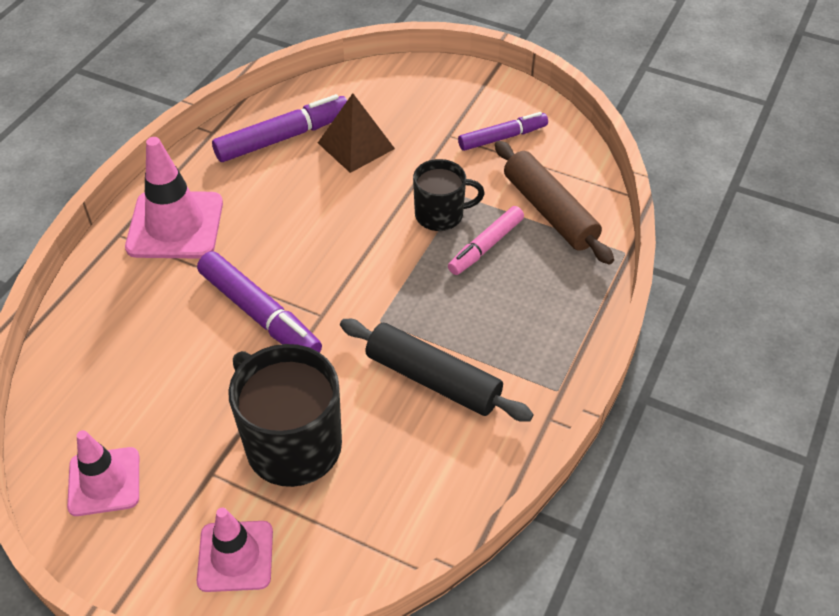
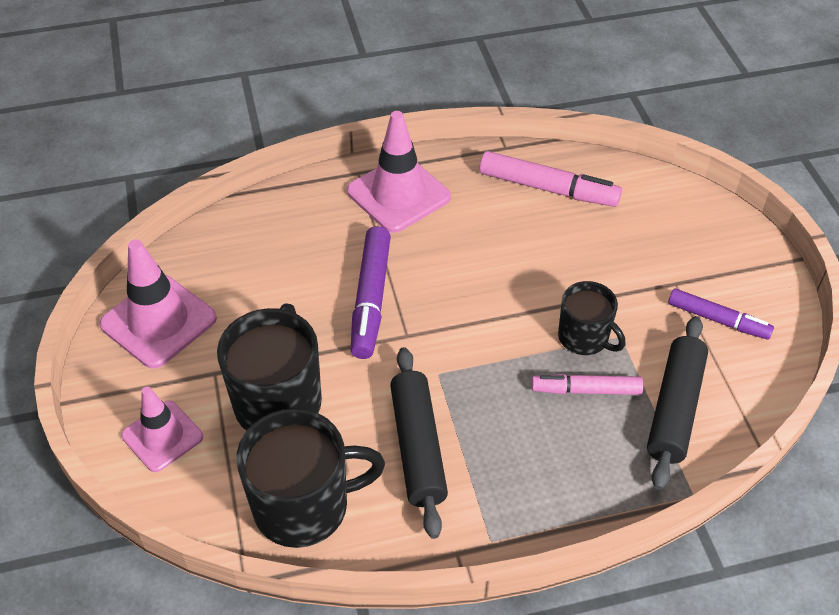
camera: 50 degrees right, 0 degrees up
pink traffic cone [67,430,139,516] -> pink traffic cone [99,239,217,369], size x1.53
purple marker [212,94,347,162] -> pink marker [480,151,622,207]
brown pyramid [318,93,395,173] -> none
brown rolling pin [495,141,614,265] -> black rolling pin [647,316,708,490]
none -> black mug [236,408,385,548]

